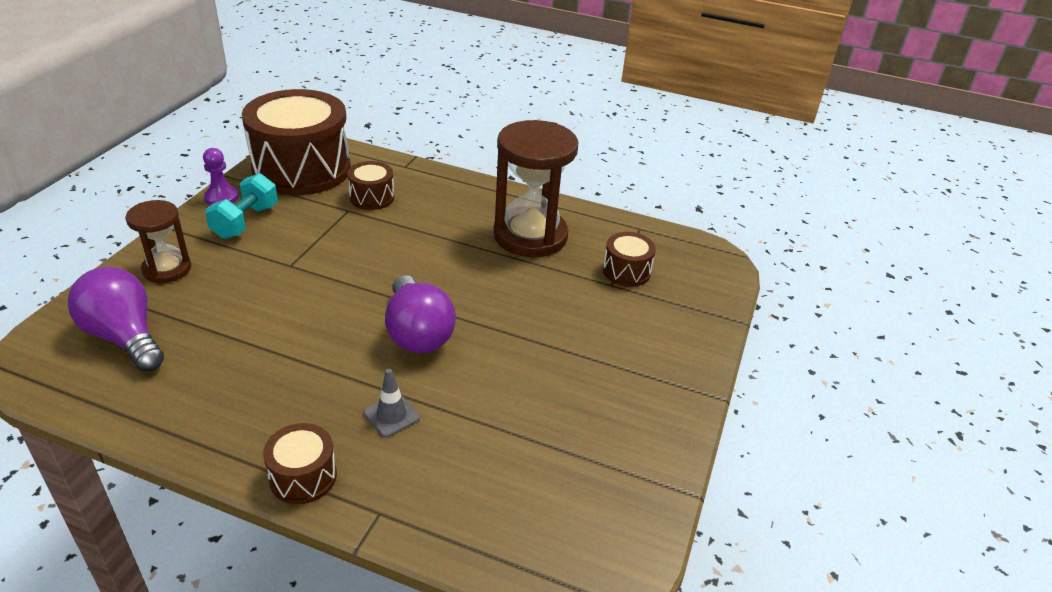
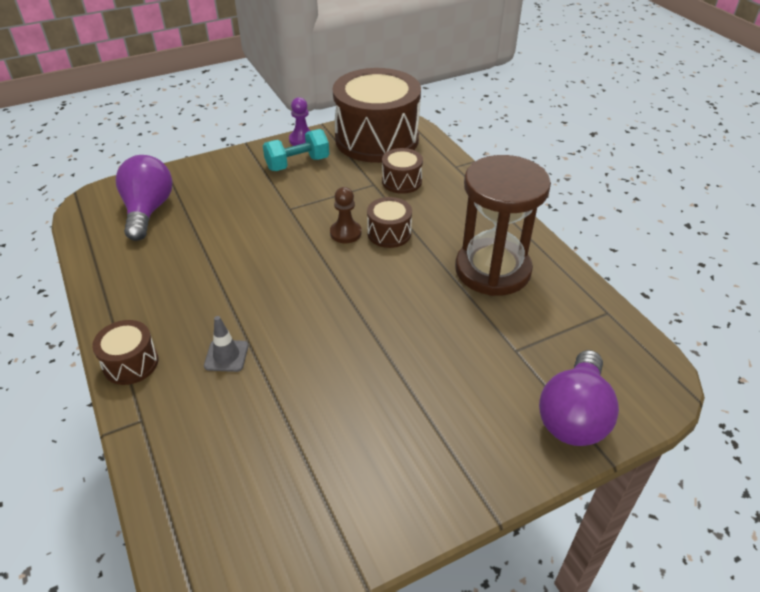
camera: 45 degrees right, 5 degrees up
brown hourglass [125,200,191,283] -> none
purple light bulb [385,275,456,353] -> purple light bulb moved to [539,350,619,446]
brown drum [603,232,656,287] -> brown drum moved to [367,197,412,248]
none -> brown pawn [330,187,362,243]

